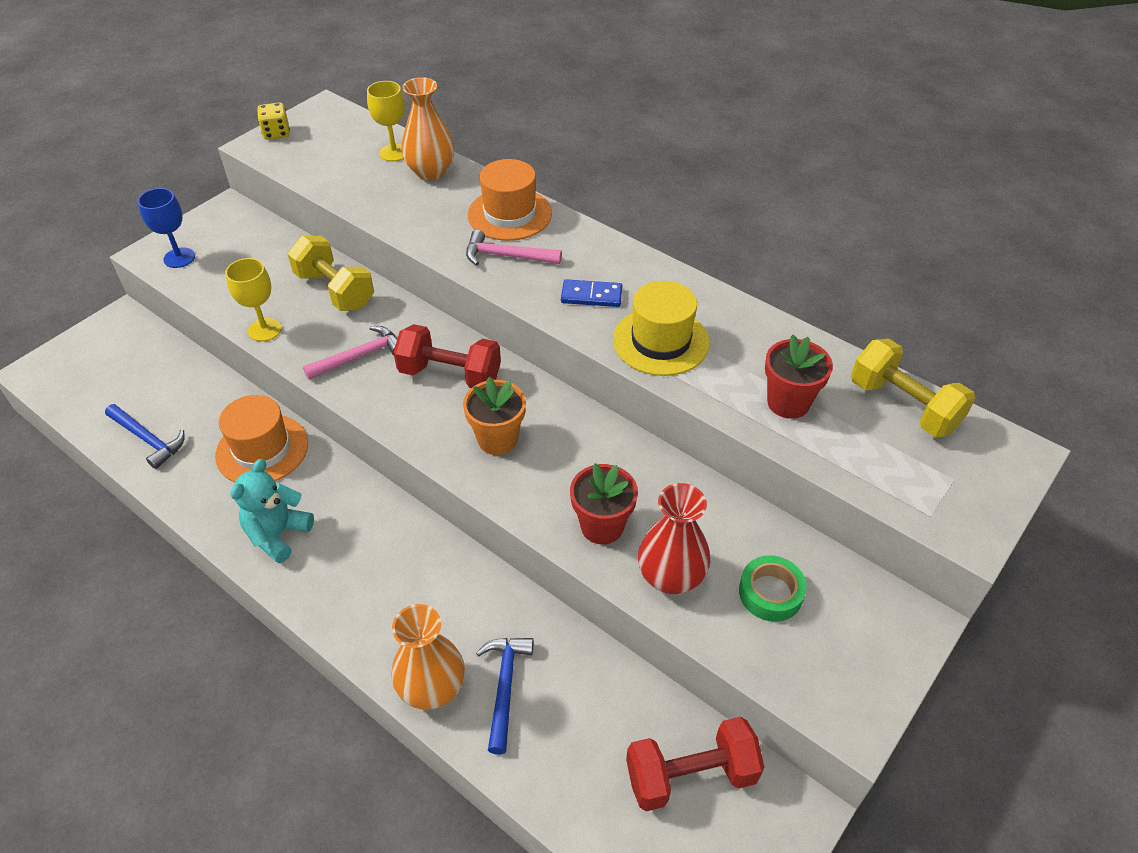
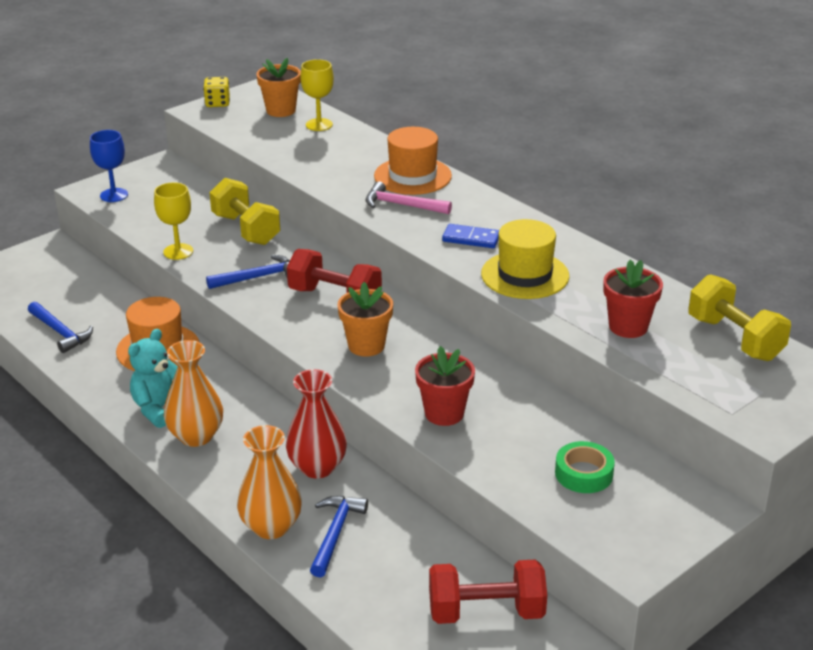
camera: 10 degrees right, 15 degrees down
pink hammer [303,326,397,380] -> blue hammer [206,255,290,289]
orange vase [401,77,454,180] -> orange vase moved to [164,340,223,447]
red vase [638,483,710,594] -> red vase moved to [286,369,347,478]
none -> orange flower pot [256,58,301,117]

